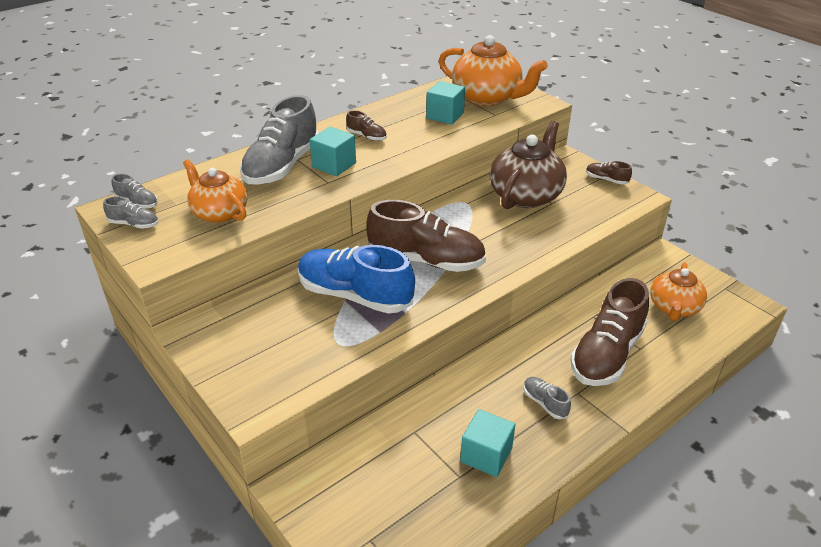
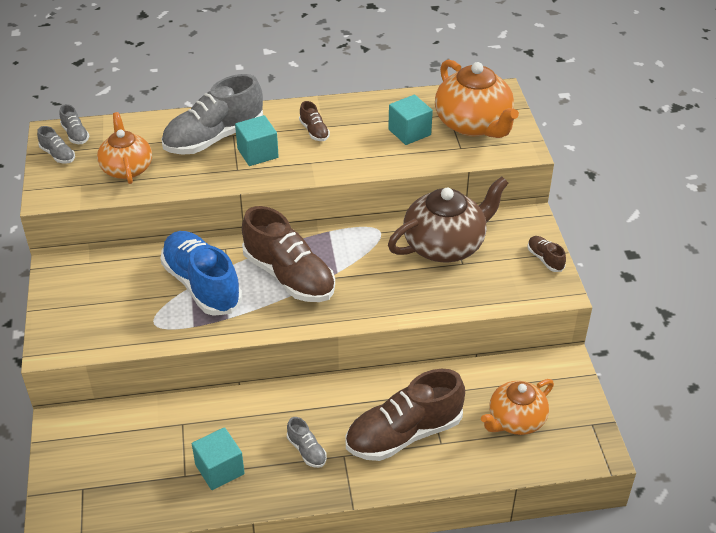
camera: 30 degrees right, 5 degrees up
grey shoe [523,377,571,419] -> grey shoe turned 150 degrees clockwise [287,417,327,468]

